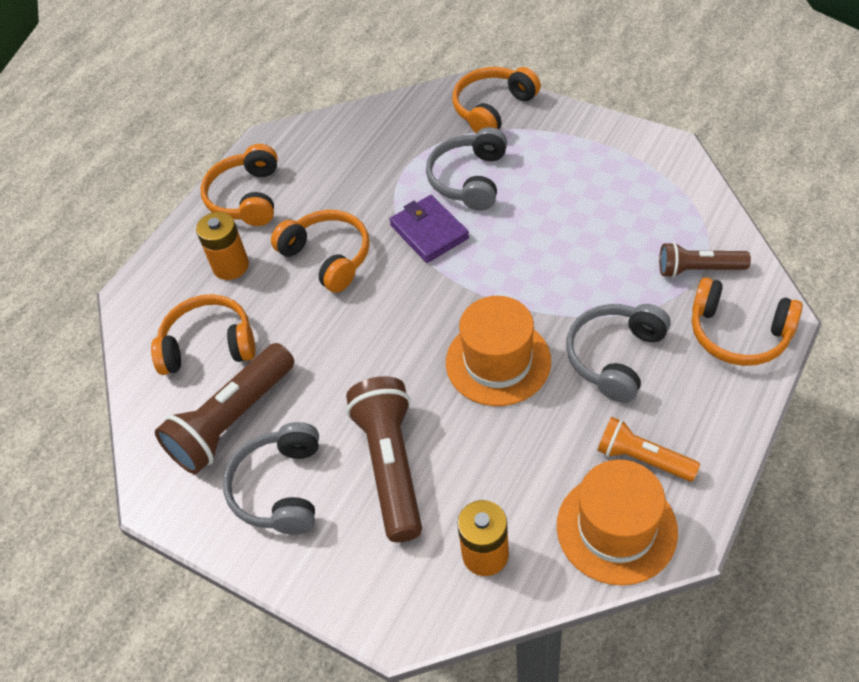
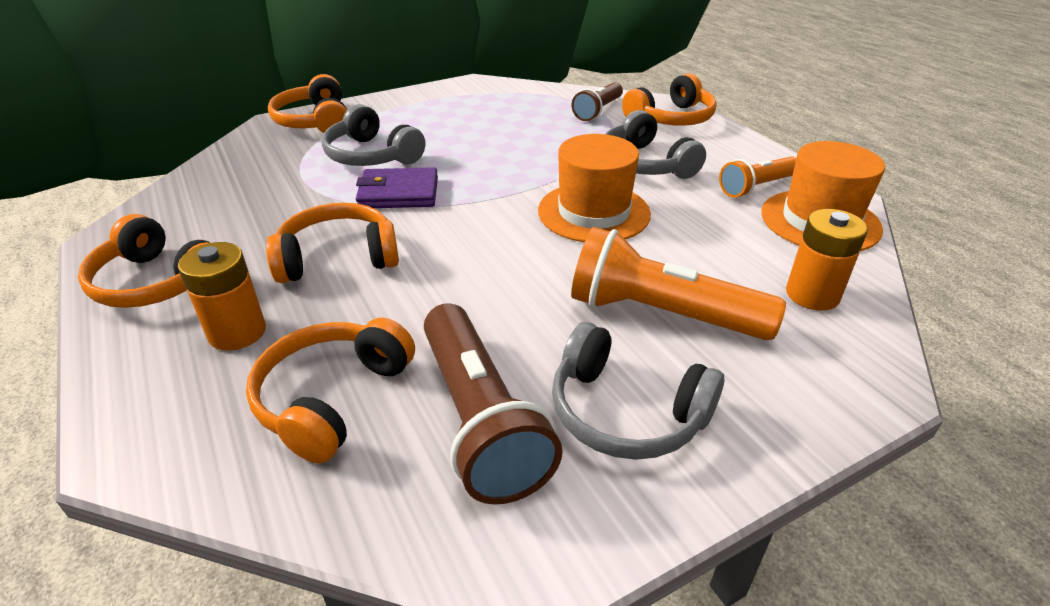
camera: 65 degrees left, 15 degrees down
brown flashlight [346,376,422,542] -> orange flashlight [571,227,786,340]

